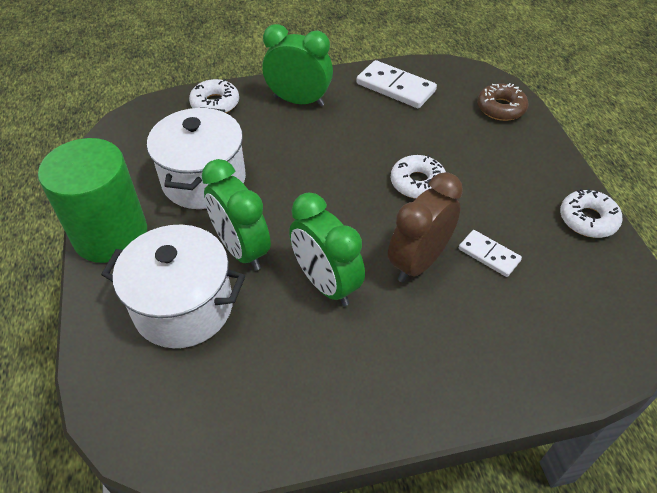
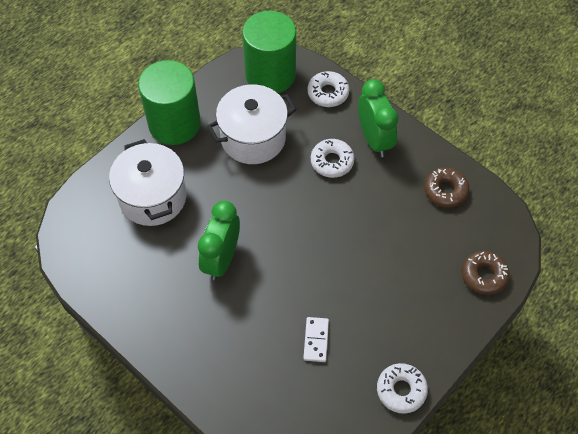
camera: 55 degrees right, 10 degrees up
green clock [202,159,271,270] -> none
white domino [356,60,437,108] -> brown donut [424,168,469,208]
brown clock [388,172,463,282] -> none
white donut [391,155,446,199] -> white donut moved to [311,139,354,178]
none -> green cylinder [242,11,296,93]

